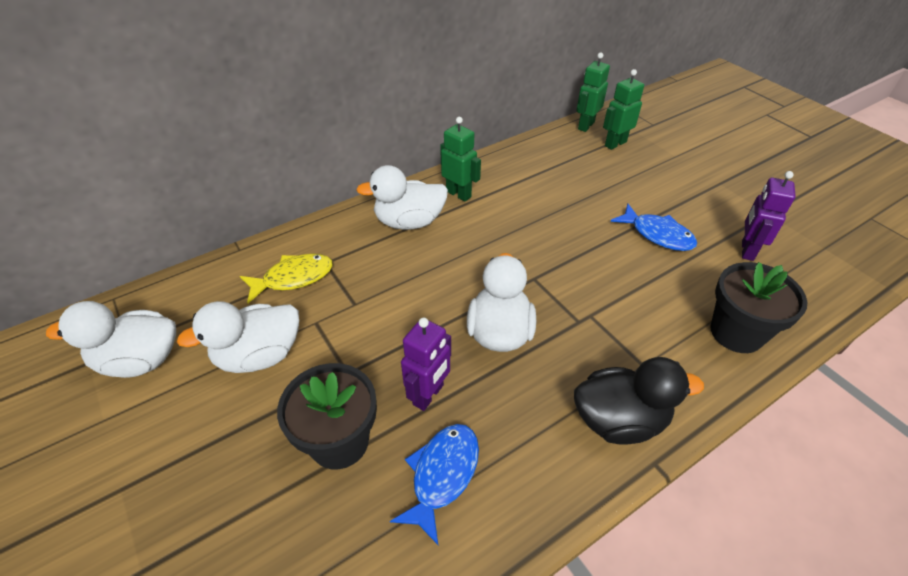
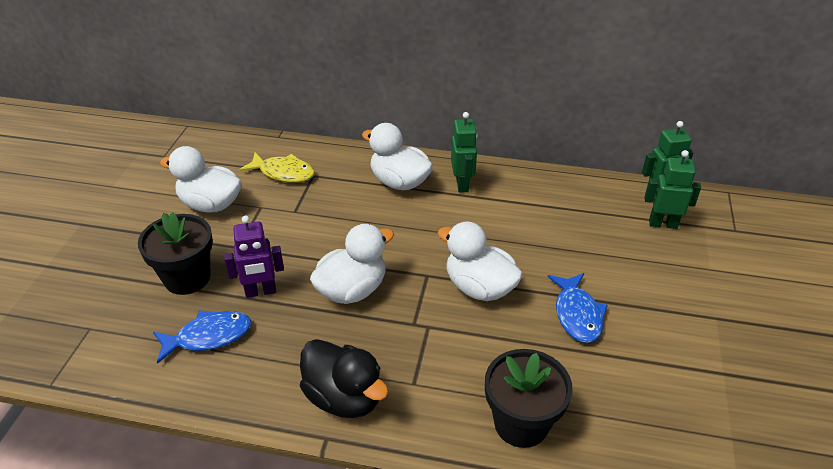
camera: 45 degrees right, 5 degrees down
white duck [46,301,176,378] -> white duck moved to [438,222,523,301]
purple robot [742,171,796,261] -> none

